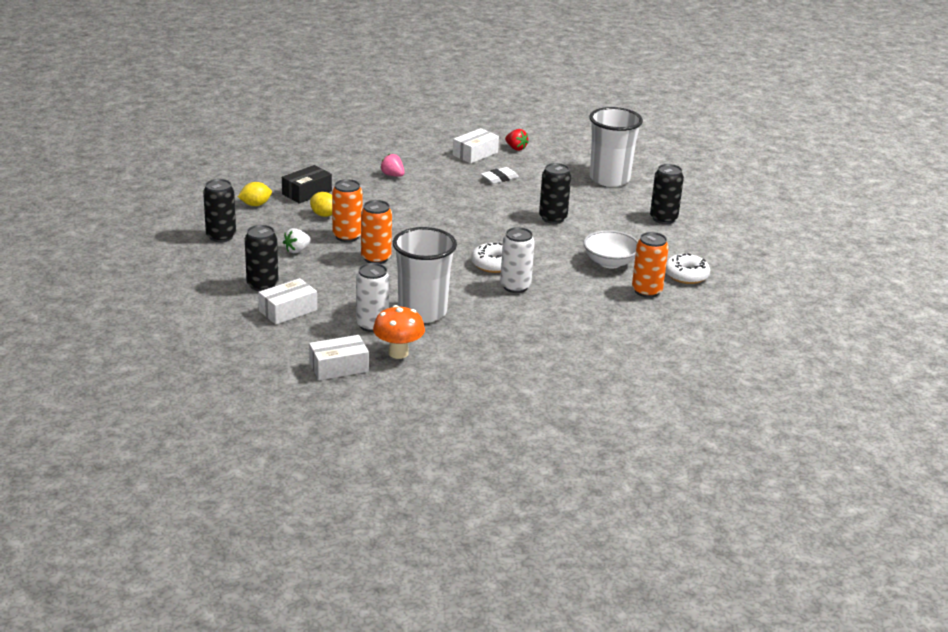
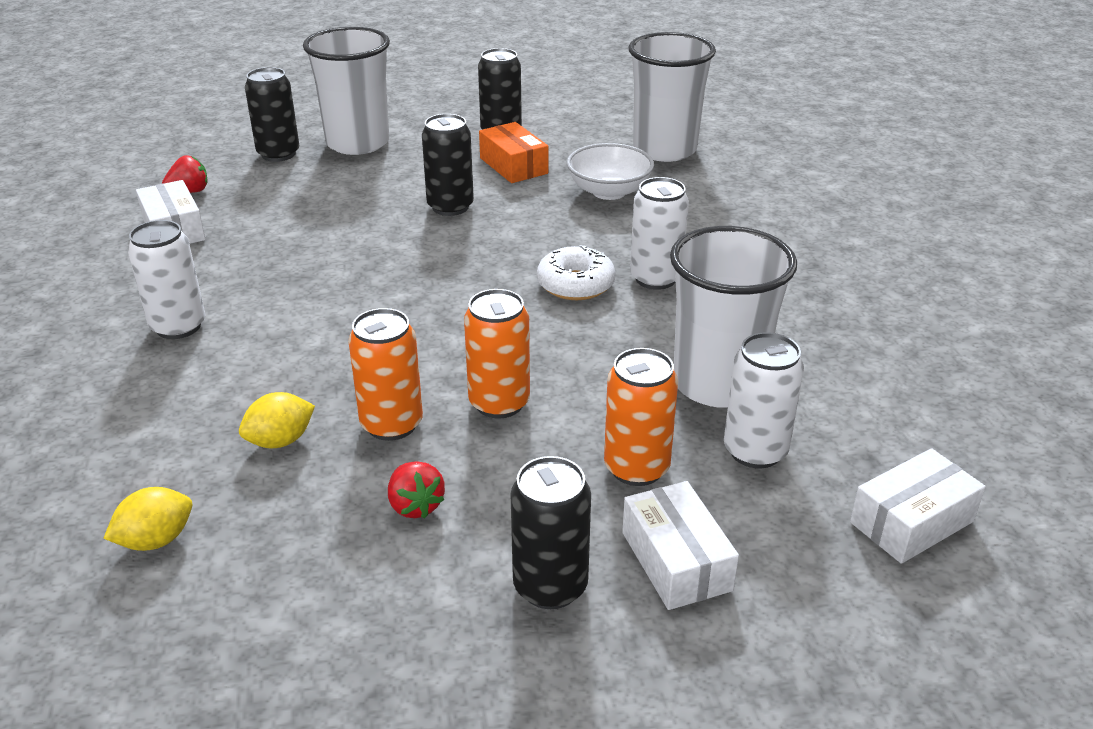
camera: 70 degrees left, 5 degrees up
black can [203,179,236,242] -> black can moved to [245,67,299,162]
yellow lemon [238,182,272,206] -> yellow lemon turned 60 degrees clockwise [103,487,192,551]
black box [282,165,332,204] -> none
white strawberry [283,228,311,253] -> red strawberry [388,461,445,518]
white box [309,335,369,380] -> white box turned 60 degrees clockwise [850,448,986,564]
orange mushroom [373,305,425,359] -> none
pink strawberry [380,154,405,177] -> white can [128,220,205,339]
white eraser [481,167,519,184] -> none
orange can [632,232,669,298] -> orange can moved to [604,348,678,486]
white donut [665,253,710,284] -> white cup [629,32,716,162]
none -> orange box [479,122,548,183]

